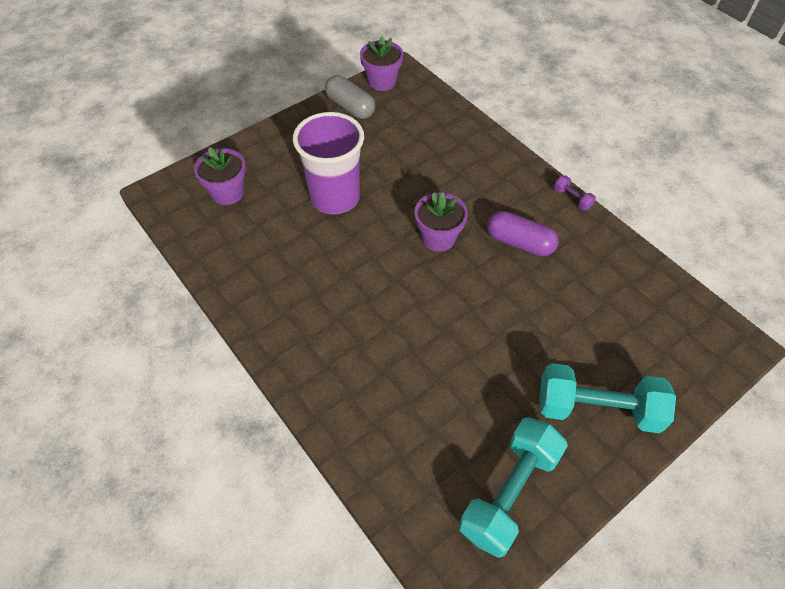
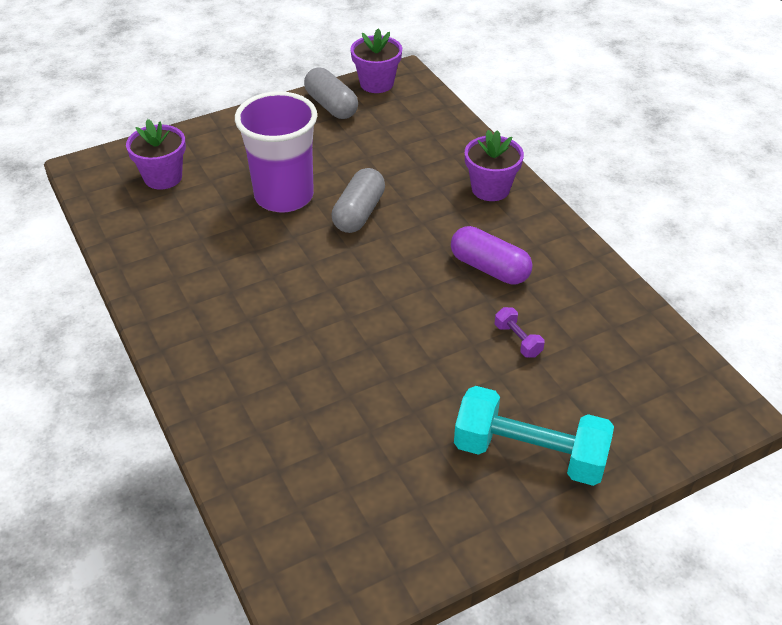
camera: 10 degrees right, 10 degrees down
purple flower pot [414,192,468,252] -> purple flower pot moved to [465,130,524,201]
turquoise dumbbell [459,417,568,558] -> none
purple dumbbell [554,176,596,211] -> purple dumbbell moved to [495,307,545,357]
none -> grey capsule [332,168,385,233]

